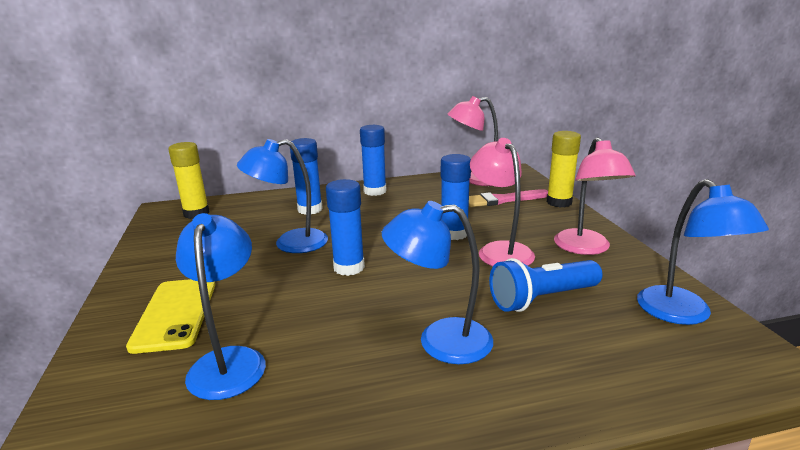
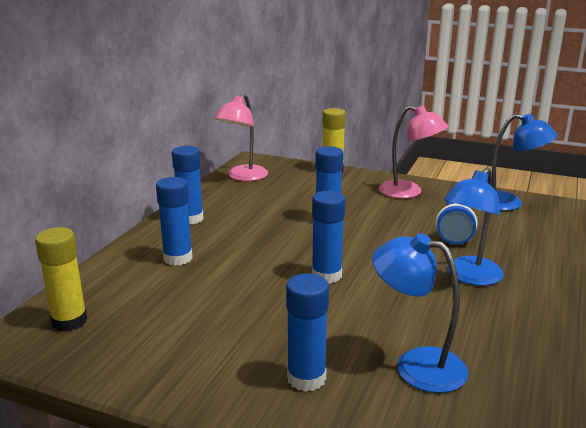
camera: 55 degrees left, 0 degrees up
yellow phone [126,279,215,354] -> blue glue stick [286,273,329,392]
blue lamp [237,139,328,253] -> none
pink brush [469,189,548,207] -> none
pink lamp [470,138,535,266] -> none

